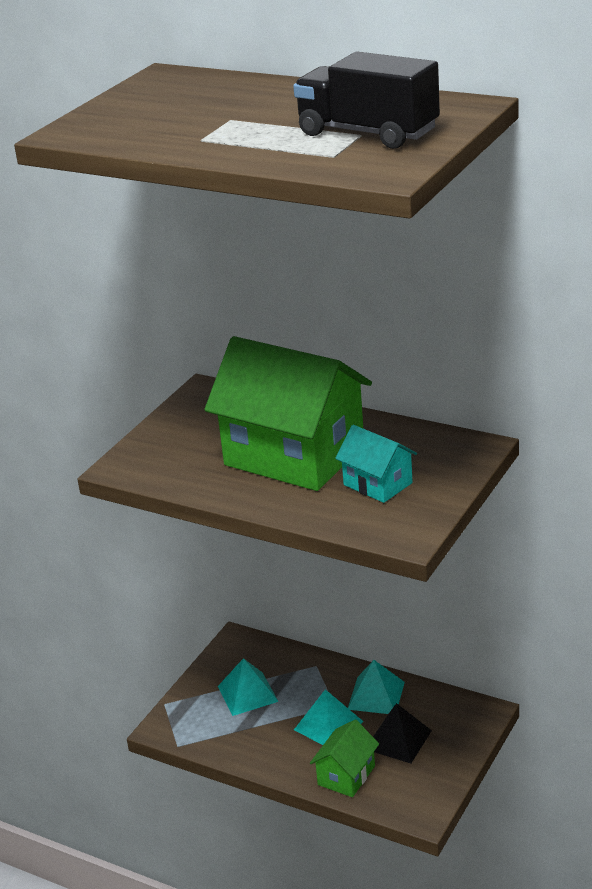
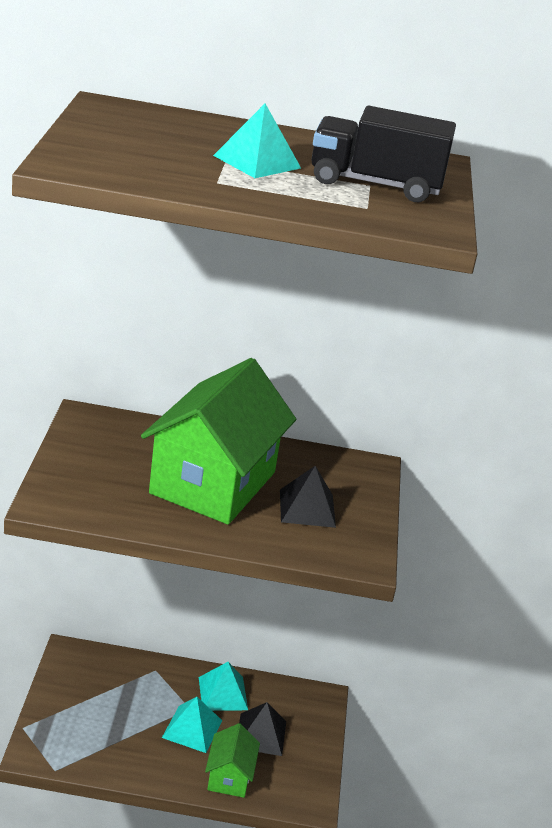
camera: 30 degrees left, 0 degrees up
green house [204,336,372,491] -> green house turned 75 degrees counterclockwise [141,358,296,525]
turquoise pyramid [218,658,279,716] -> turquoise pyramid moved to [213,104,301,178]
turquoise house [335,425,417,503] -> black pyramid [280,466,336,528]

